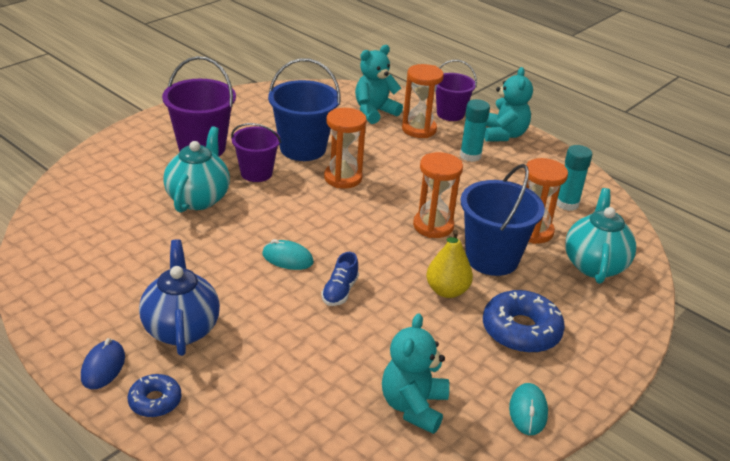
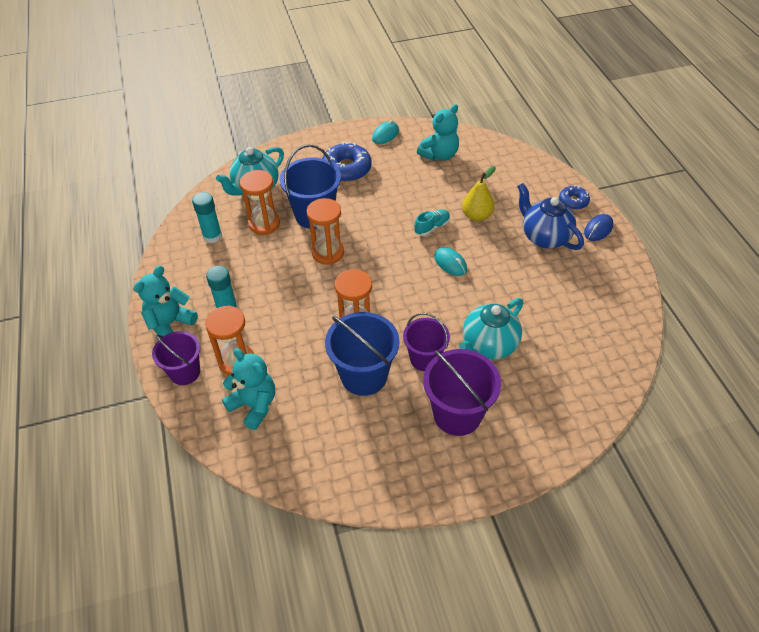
camera: 145 degrees left, 15 degrees up
blue teapot [139,239,220,356] -> blue teapot turned 120 degrees clockwise [517,183,584,250]
blue shoe [321,252,359,306] -> turquoise shoe [414,209,450,236]
turquoise teddy bear [355,45,403,124] -> turquoise teddy bear turned 135 degrees counterclockwise [222,348,275,430]
yellow pear [426,230,473,298] -> yellow pear moved to [462,166,496,221]

